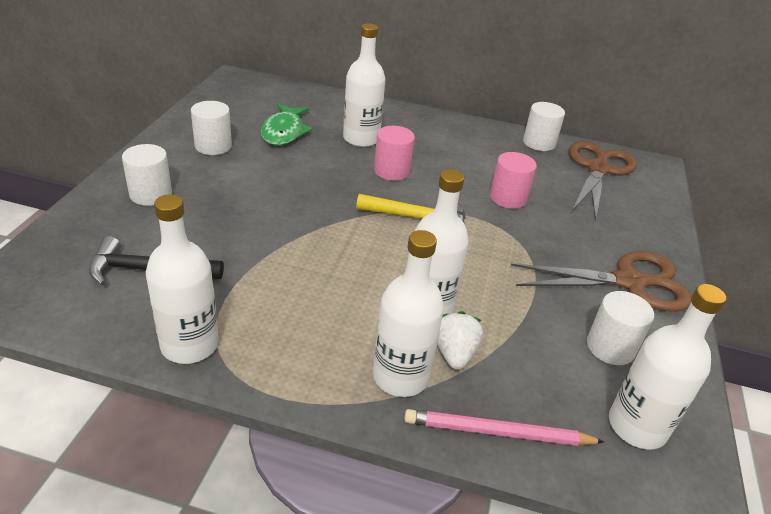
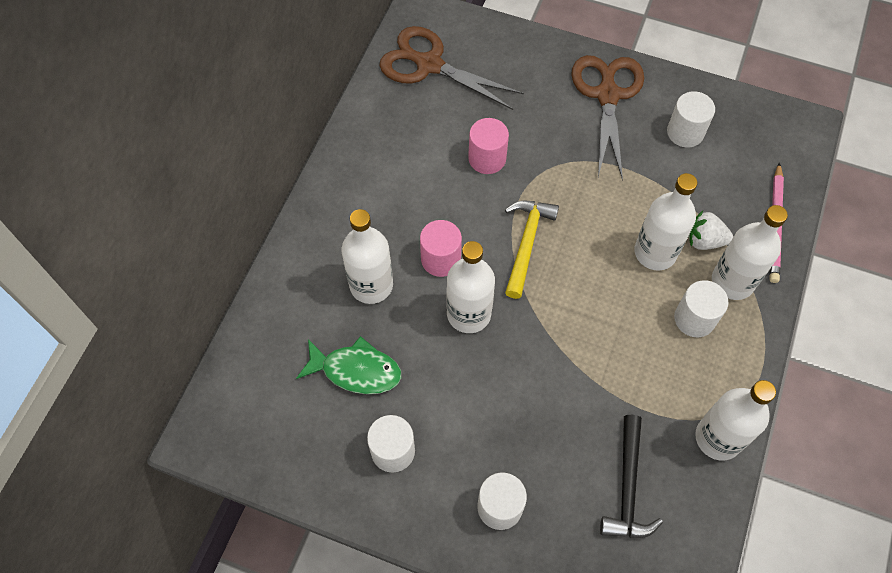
camera: 80 degrees left, 25 degrees up
white cylinder [523,102,565,151] -> white cylinder moved to [674,280,729,337]
white bottle [609,284,726,449] -> white bottle moved to [447,241,495,333]

